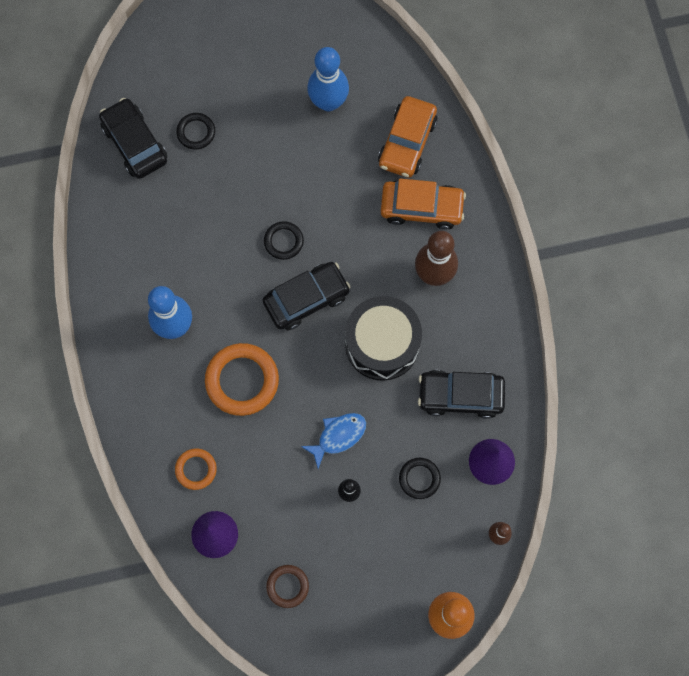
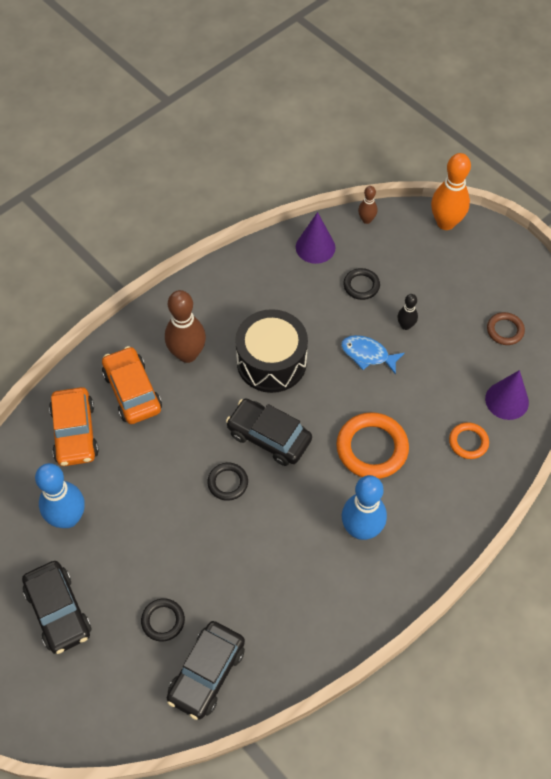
camera: 120 degrees left, 15 degrees down
orange car [378,96,438,178] -> orange car turned 90 degrees clockwise [49,387,99,466]
black car [418,370,505,419] -> black car moved to [22,561,91,654]

